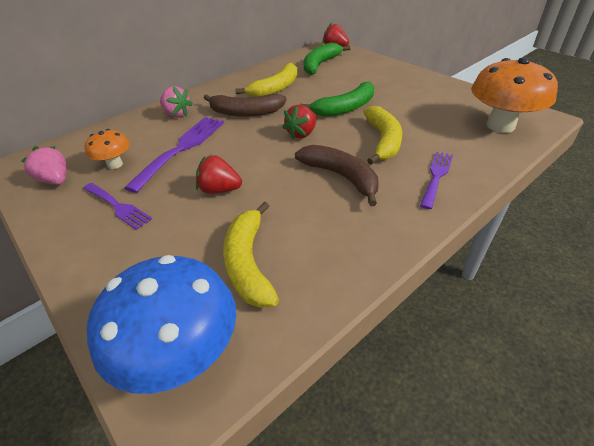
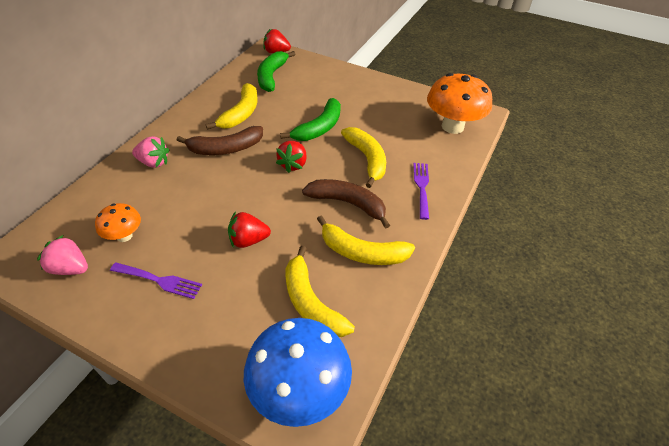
camera: 25 degrees left, 5 degrees up
purple fork [124,117,224,193] -> none
none -> yellow banana [317,216,415,265]

